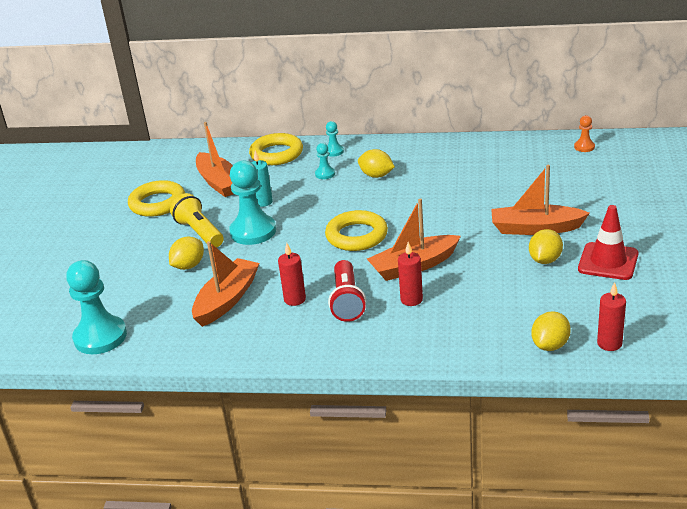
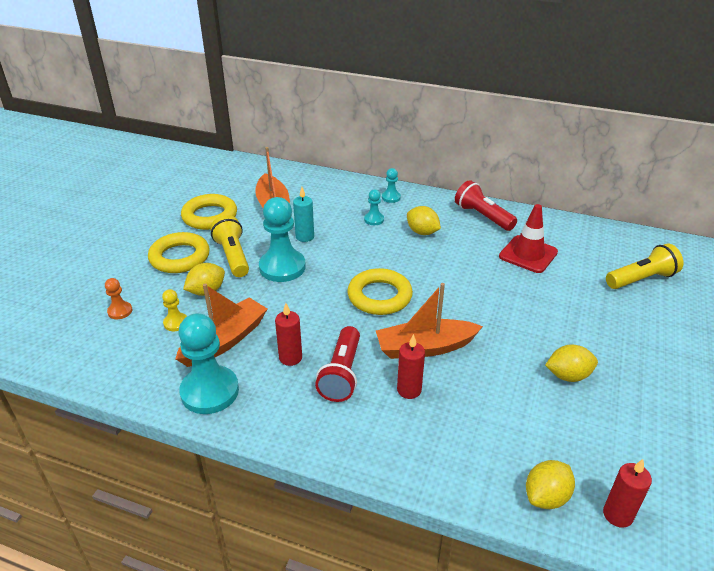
camera: 10 degrees right, 5 degrees up
turquoise pawn [66,260,127,354] -> turquoise pawn moved to [179,313,239,414]
yellow ring [249,133,303,165] -> yellow ring moved to [148,232,210,273]
orange boat [491,165,590,235] -> none
yellow lemon [529,229,563,264] -> yellow lemon turned 45 degrees clockwise [545,344,598,382]
orange pawn [574,115,595,152] -> orange pawn moved to [105,278,132,319]
red traffic cone [578,205,638,280] -> red traffic cone moved to [499,204,558,273]
none -> yellow pawn [162,289,187,331]
none -> red flashlight [455,180,517,231]
none -> yellow flashlight [606,243,683,289]

